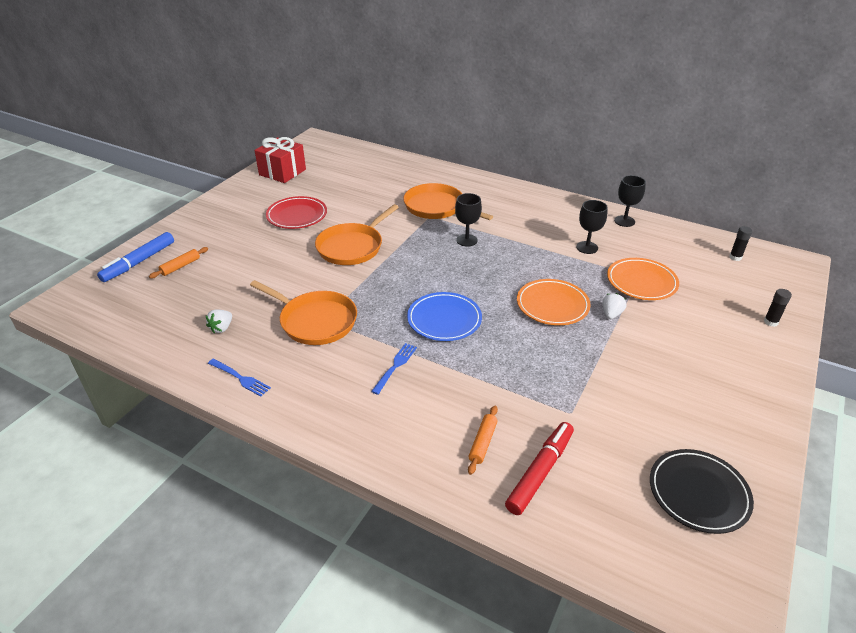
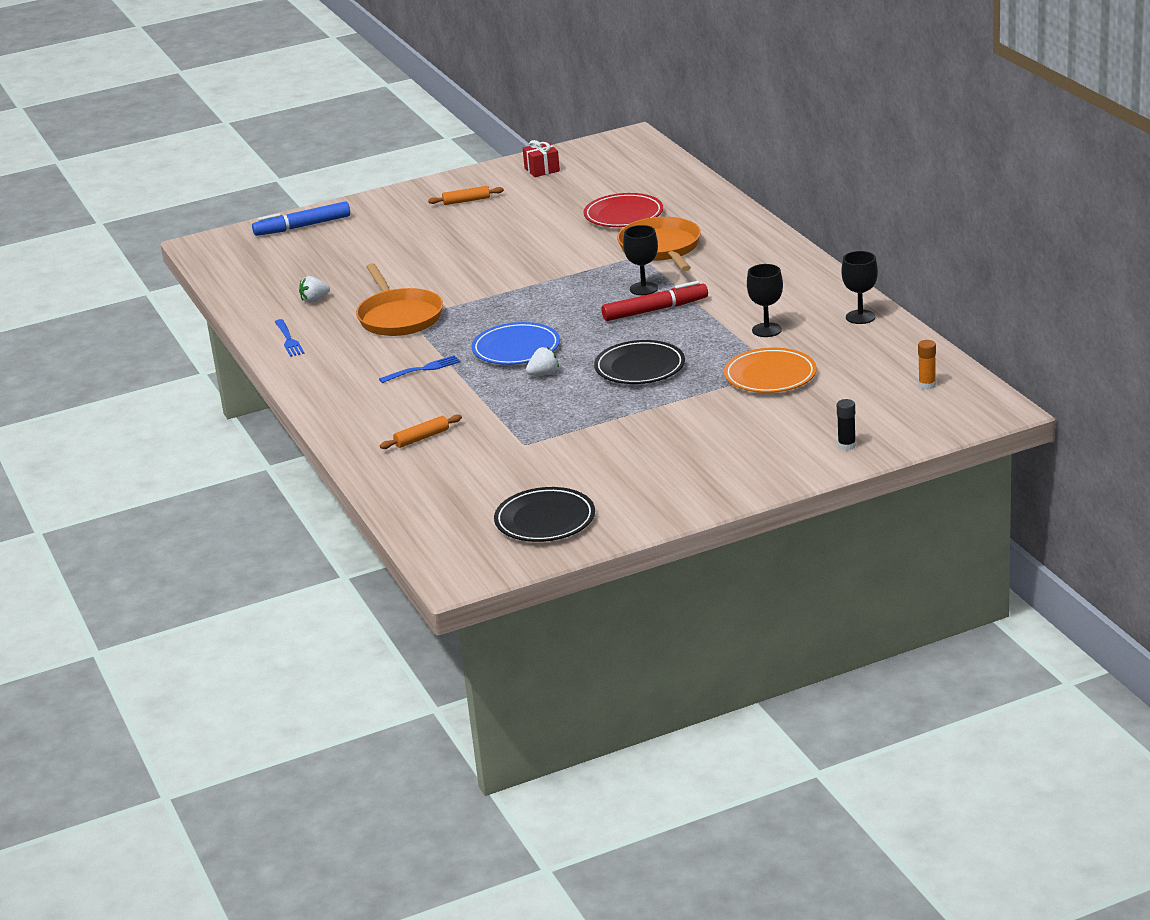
camera: 40 degrees right, 10 degrees down
orange rolling pin [149,247,208,279] -> orange rolling pin moved to [428,186,504,205]
red gift [254,137,306,183] -> red gift [523,140,560,177], size x0.59
red plate [266,196,327,229] -> red plate moved to [584,193,663,227]
orange pan [315,204,399,265] -> none
red marker [505,422,574,515] -> red marker moved to [602,281,708,321]
orange plate [517,279,591,325] -> black plate [594,340,685,384]
white strawberry [602,293,626,319] -> white strawberry moved to [526,347,559,375]
black glue stick [729,226,753,261] -> orange glue stick [918,340,936,390]

